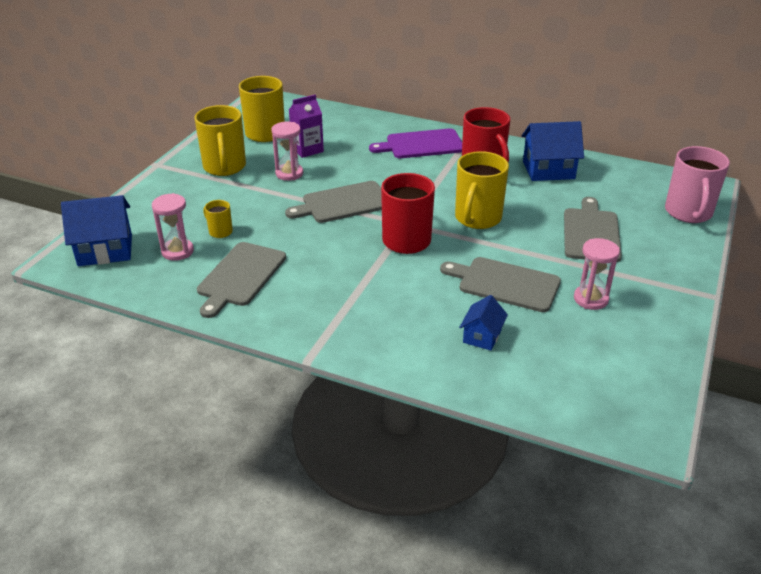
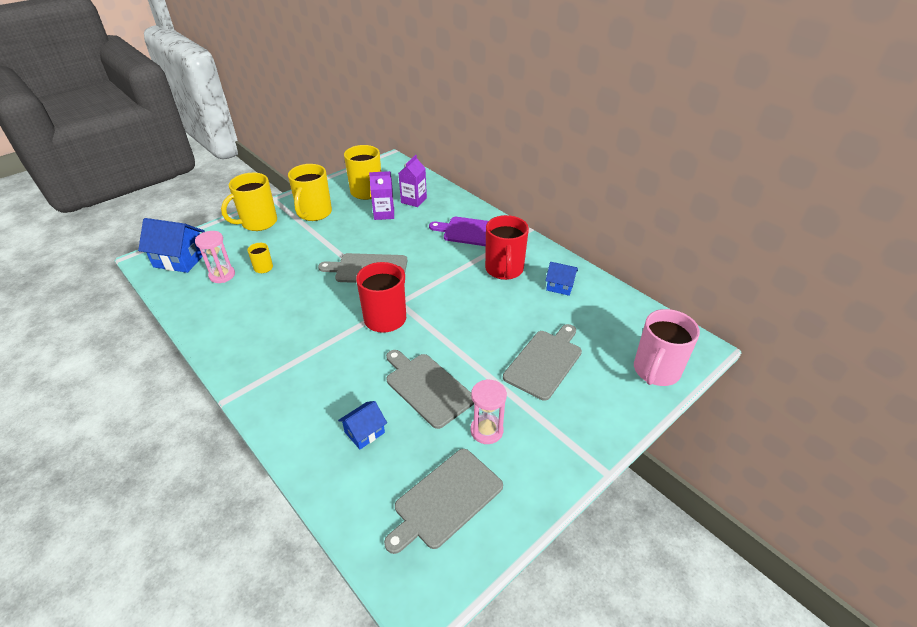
camera: 25 degrees right, 5 degrees up
grey cutting board [197,242,286,318] -> grey cutting board moved to [384,449,503,554]
pink hourglass [272,122,303,181] -> none
yellow mug [455,151,509,229] -> yellow mug moved to [221,173,277,231]
blue house [522,121,584,181] -> blue house [545,262,578,296], size x0.58
none -> purple carton [399,155,427,207]

